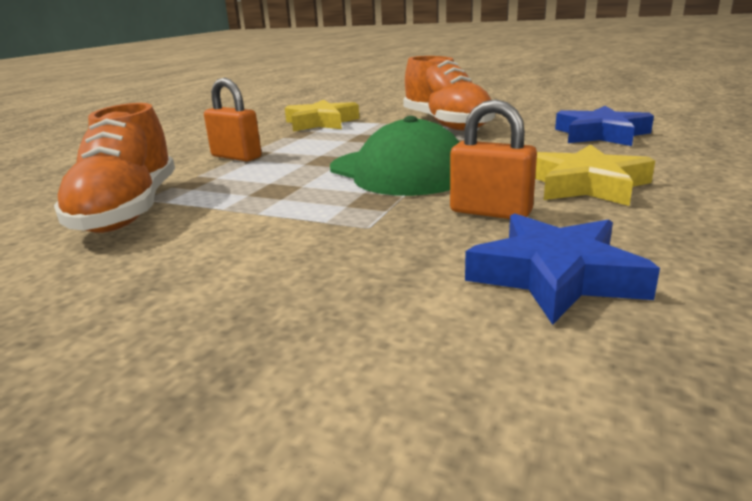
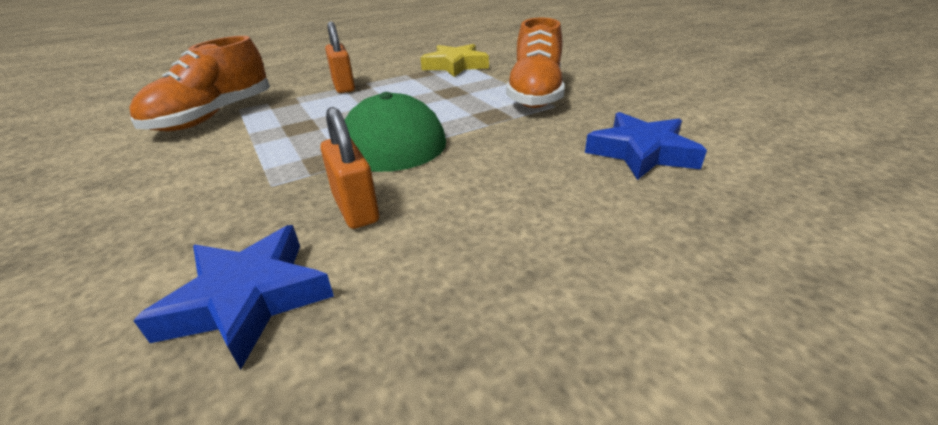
camera: 35 degrees right, 10 degrees up
yellow star [535,144,655,206] -> none

